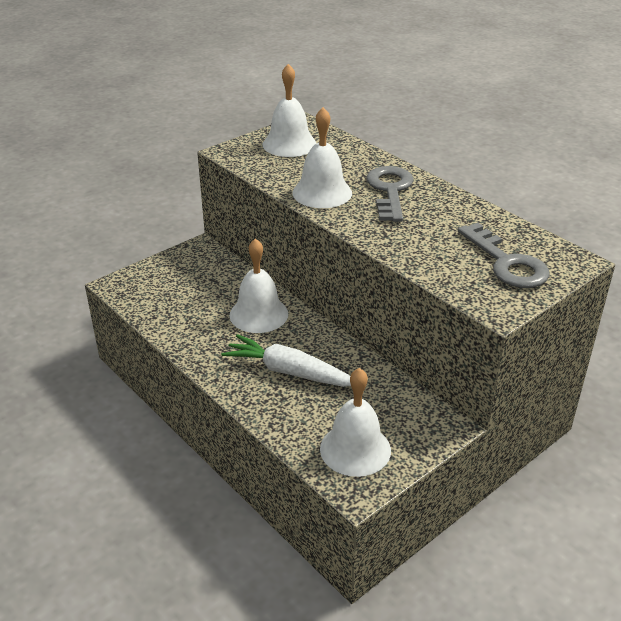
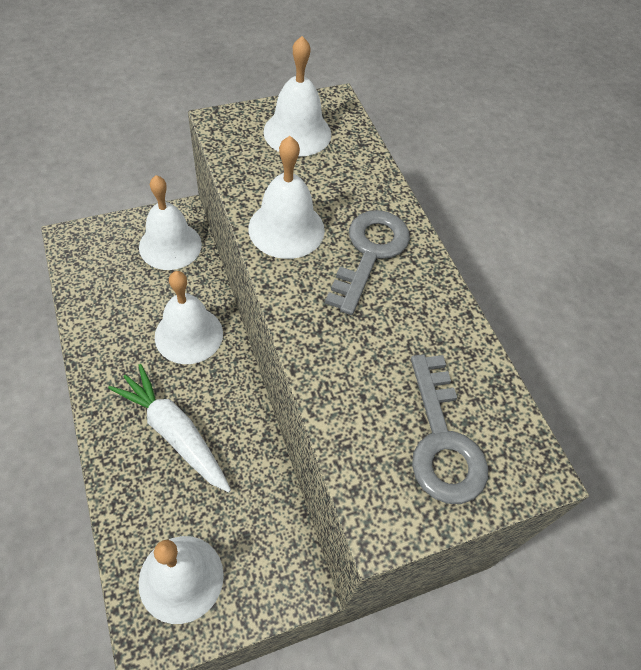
camera: 15 degrees right, 20 degrees up
none -> white bell [139,175,202,270]

